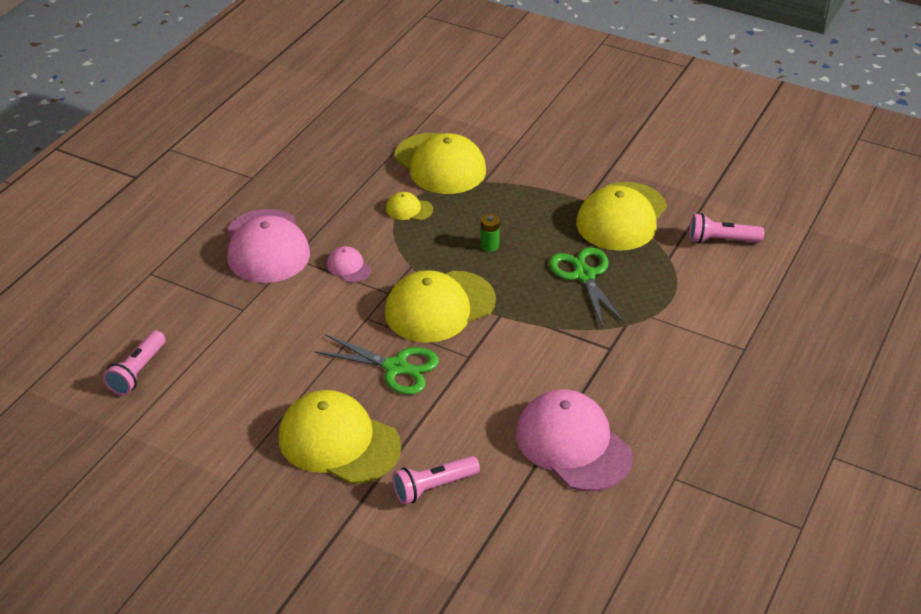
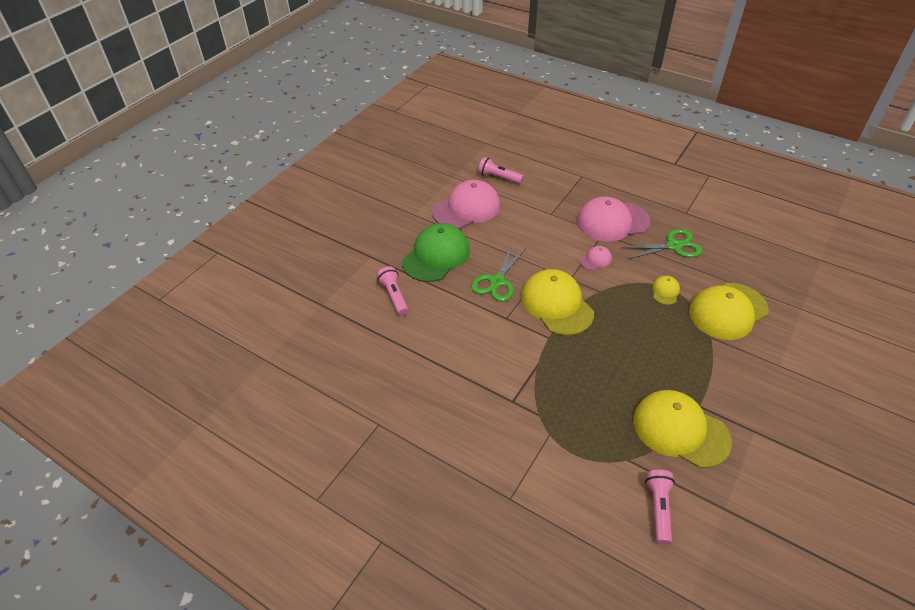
camera: 95 degrees right, 5 degrees up
yellow cap [279,390,401,484] -> green cap [402,223,470,282]
green battery [480,214,500,252] -> none
pink cap [516,389,633,491] -> pink cap moved to [432,180,500,229]
green scissors [549,247,625,328] -> green scissors moved to [622,229,702,260]

